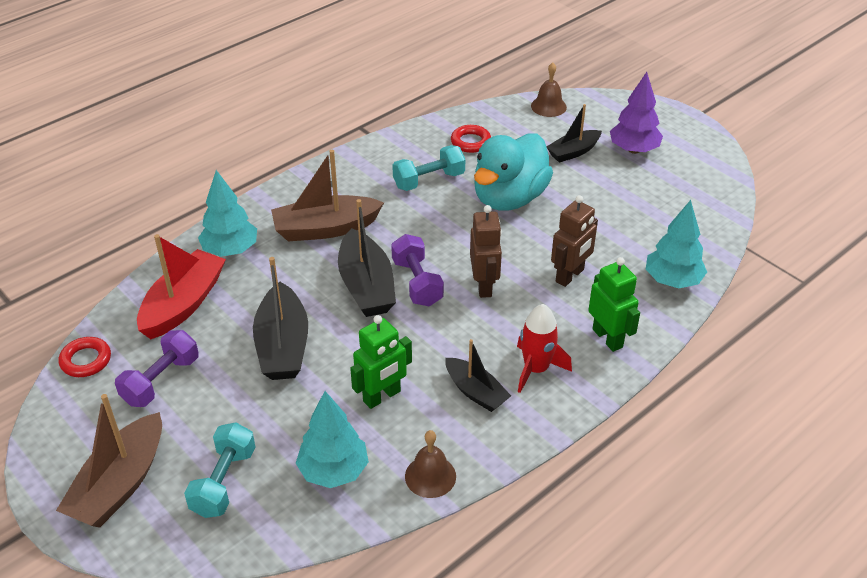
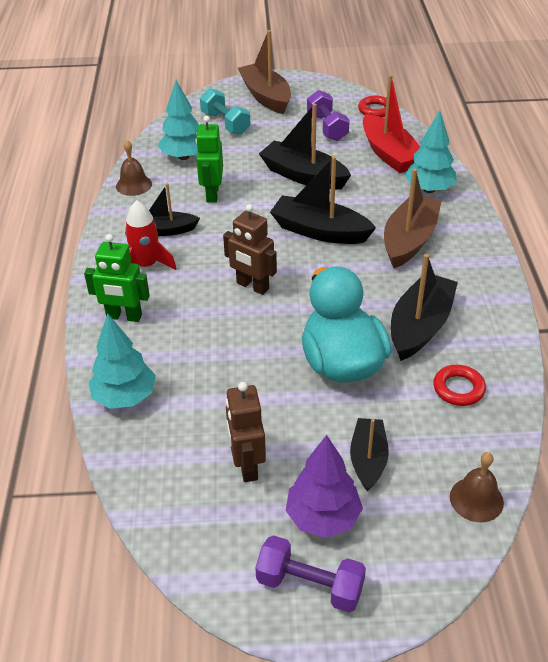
camera: 130 degrees right, 0 degrees up
purple dumbbell [391,234,444,307] -> purple dumbbell moved to [255,535,366,613]
turquoise dumbbell [392,145,465,191] -> black boat [391,254,458,361]
brown robot [551,195,598,287] -> brown robot moved to [226,382,266,482]

